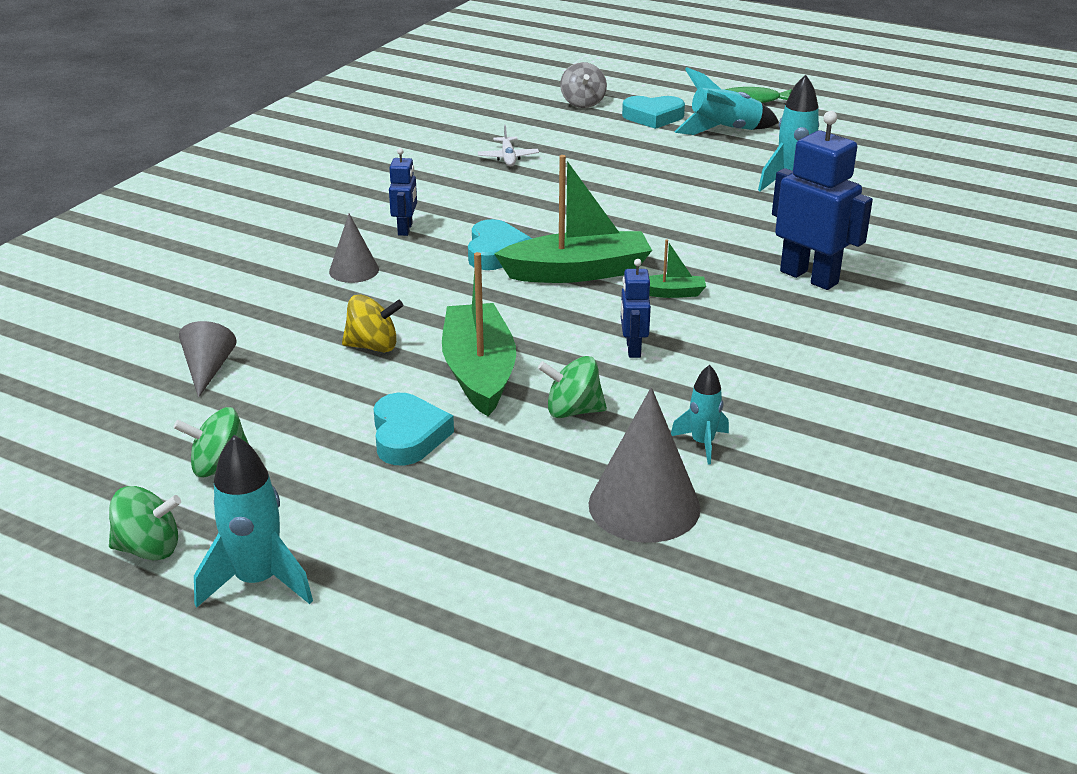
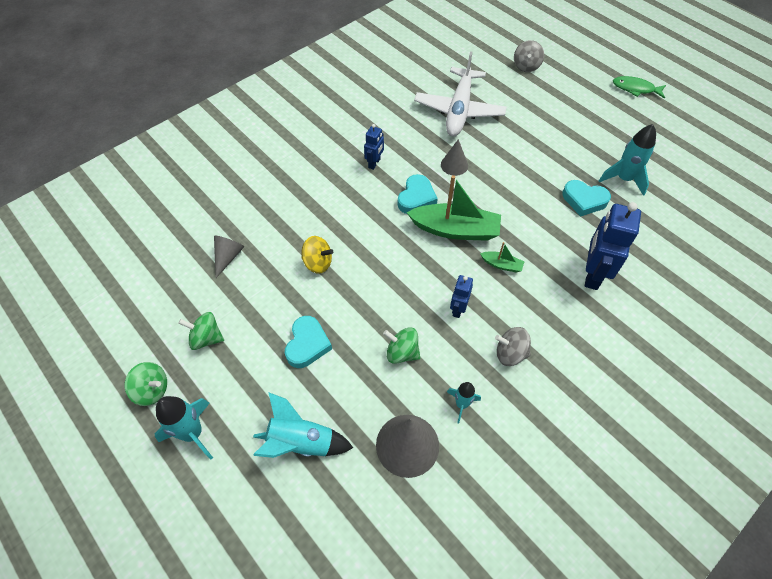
camera: 20 degrees right, 25 degrees up
grey cone [329,214,379,283] -> grey cone moved to [441,139,468,176]
green boat [442,252,516,416] -> none
white plane [478,125,539,166] -> white plane [414,51,507,136], size x2.43
turquoise heart [622,96,685,129] -> turquoise heart moved to [562,180,611,217]
turquoise rocket [674,67,779,135] -> turquoise rocket moved to [253,392,353,458]
blue robot [772,111,873,290] -> blue robot turned 135 degrees counterclockwise [585,202,641,290]
none -> grey spinning top [495,327,531,366]

